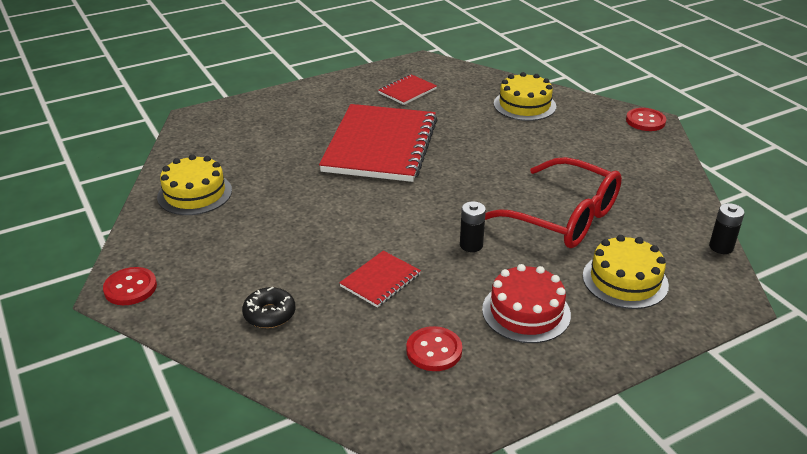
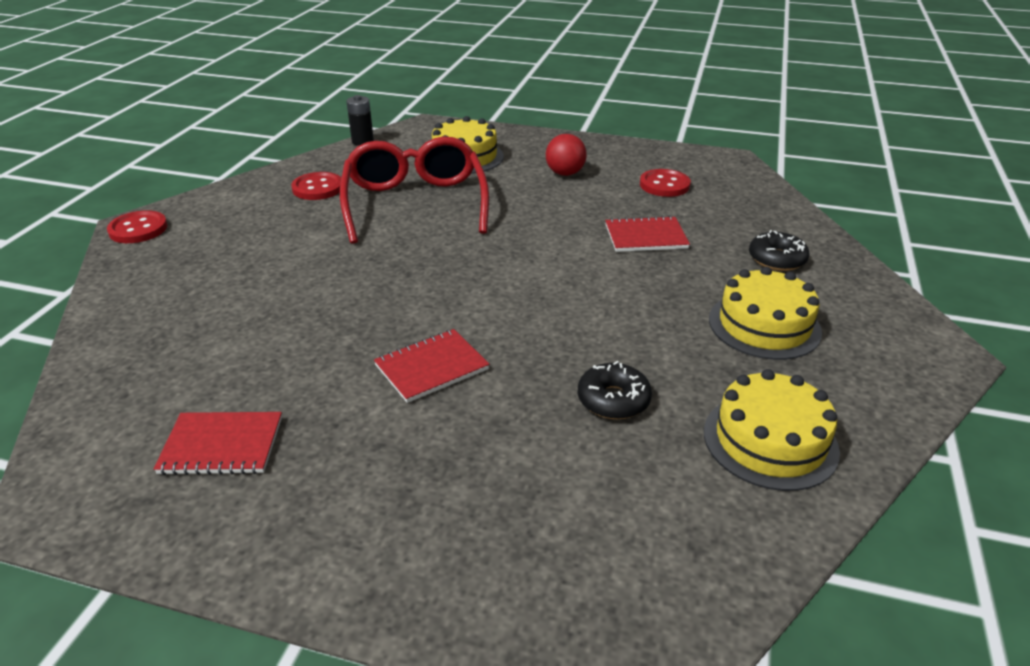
camera: 135 degrees left, 0 degrees up
red button [103,267,157,305] -> red button moved to [291,172,341,200]
red notebook [319,104,437,182] -> red notebook [374,329,489,403], size x0.44
black battery [460,201,486,252] -> none
red cake [482,264,571,343] -> red ball [546,134,587,176]
yellow cake [494,72,556,121] -> yellow cake moved to [709,267,822,360]
none -> black donut [578,361,652,419]

